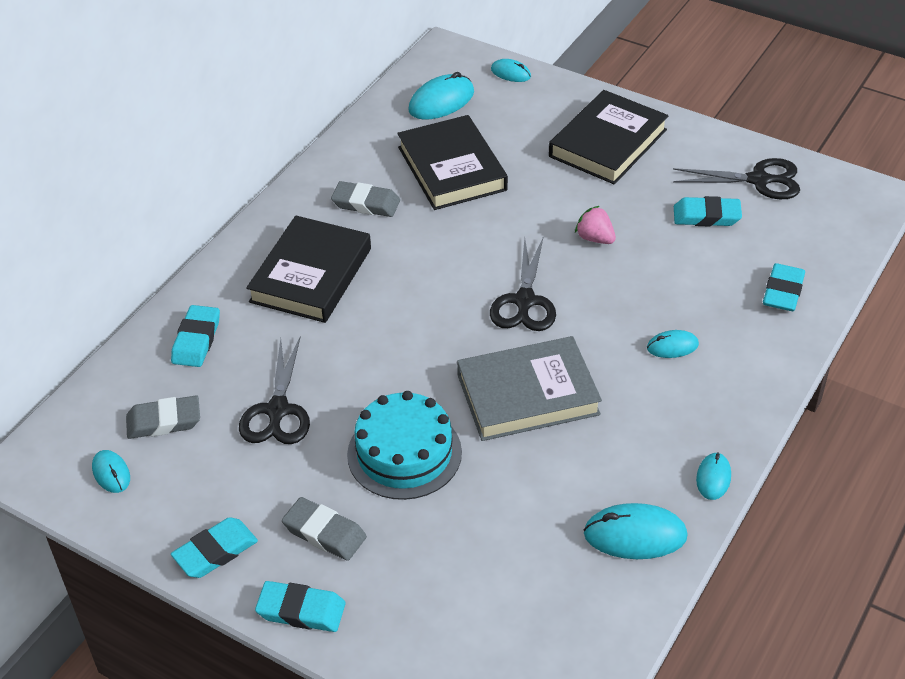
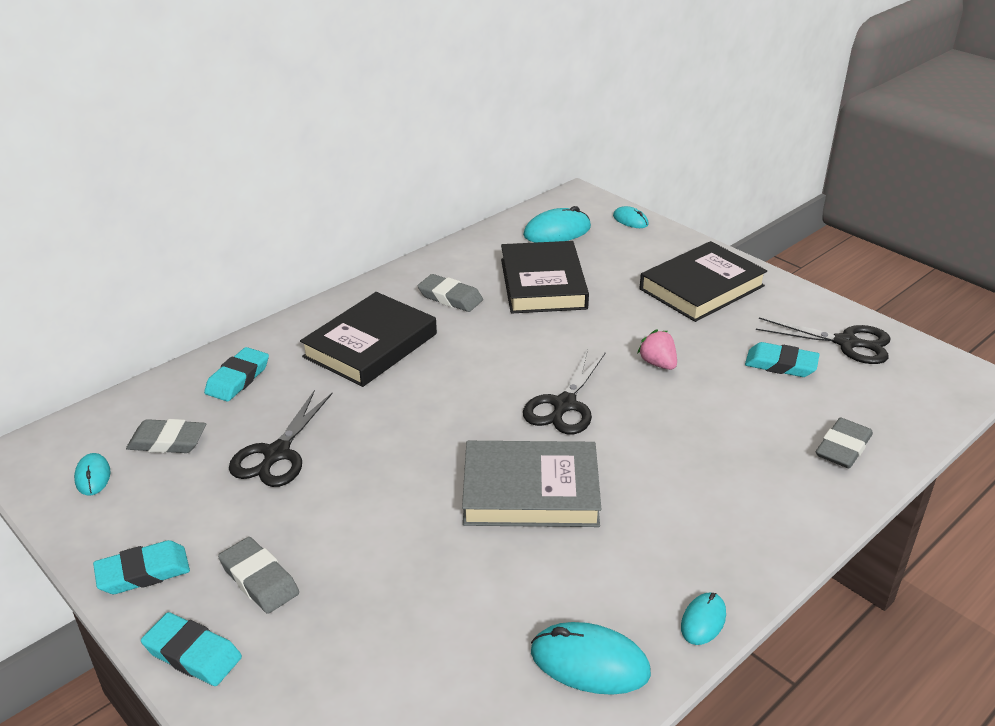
camera: 15 degrees right, 10 degrees down
turquoise cake [347,391,462,500] -> none
turquoise mouse [647,330,699,358] -> none
turquoise eraser [763,263,805,311] -> grey eraser [816,418,873,468]

